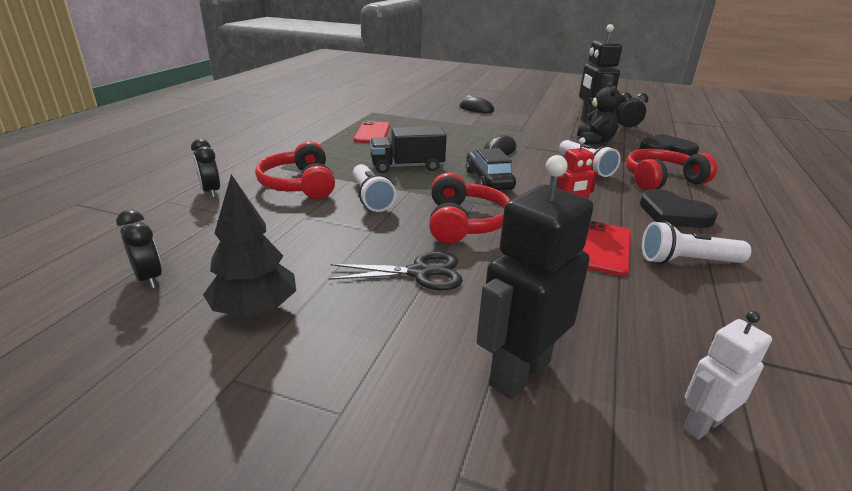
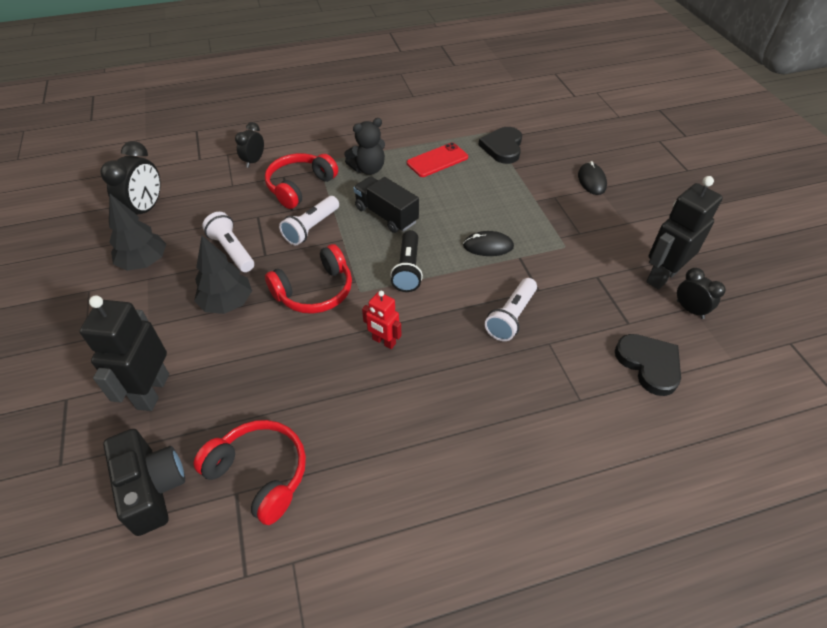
camera: 55 degrees right, 20 degrees up
black clock [116,210,162,289] -> black clock [101,141,161,215], size x1.63
black scissors [329,251,463,290] -> black tree [194,236,252,314]
black car [466,148,516,190] -> black flashlight [390,230,423,292]
black robot [476,155,594,399] -> black robot turned 90 degrees counterclockwise [79,295,169,411]
black teddy bear [577,82,622,145] -> black teddy bear moved to [344,118,385,175]
red phone [582,221,631,276] -> none
red headphones [626,149,717,191] -> red headphones moved to [194,420,306,525]
black heart [640,189,718,228] -> black heart moved to [478,127,522,164]
white flashlight [642,221,751,264] -> white flashlight moved to [202,212,254,272]
white robot [683,311,772,440] -> black camera [103,429,185,536]

